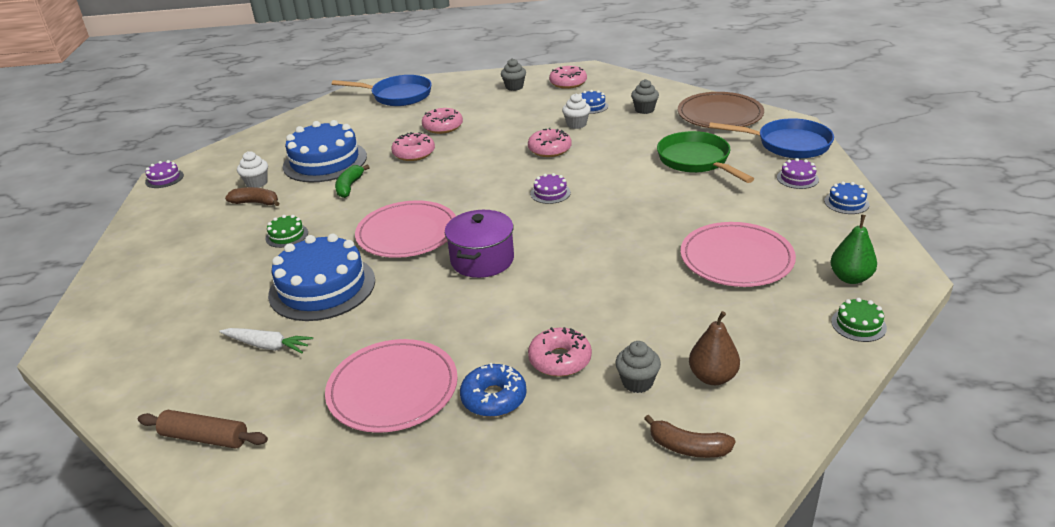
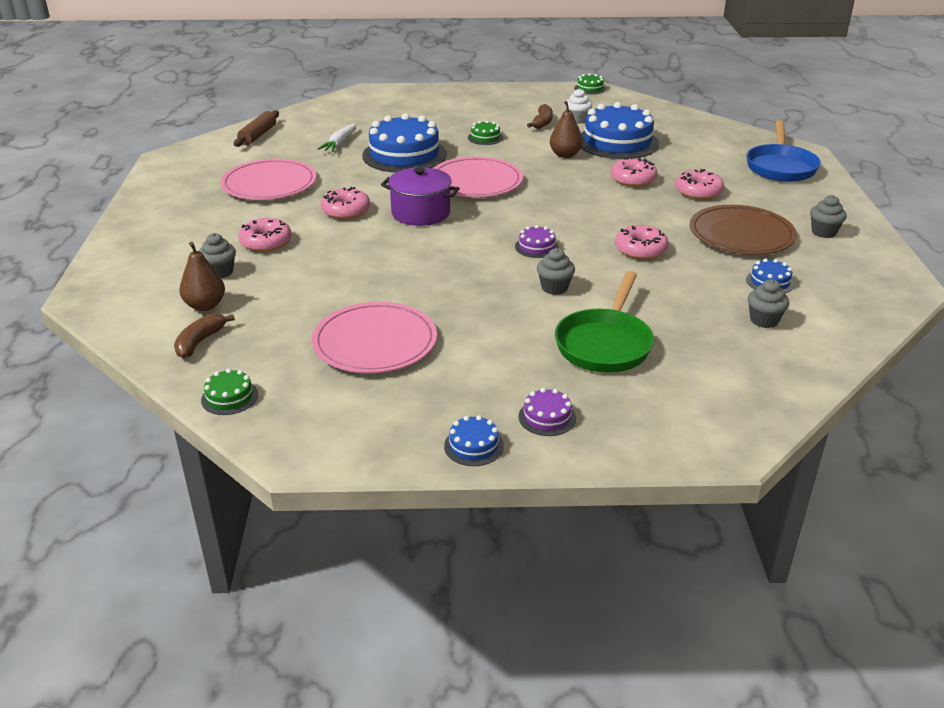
camera: 90 degrees right, 0 degrees up
purple cake [145,160,184,188] -> green cake [574,73,606,95]
green banana [335,164,370,198] -> brown pear [550,101,583,158]
blue donut [460,363,527,417] -> none
pink donut [549,66,587,89] -> pink donut moved to [321,187,370,219]
white cupcake [562,93,590,129] -> none
brown banana [644,415,736,458] -> brown banana moved to [174,313,235,358]
green pan [657,131,754,183] -> green pan turned 135 degrees clockwise [555,271,654,373]
brown plate [678,92,764,128] -> brown plate moved to [690,205,797,255]
blue pan [709,118,834,159] -> none
green pear [830,215,877,284] -> none
none -> grey cupcake [537,248,575,295]

